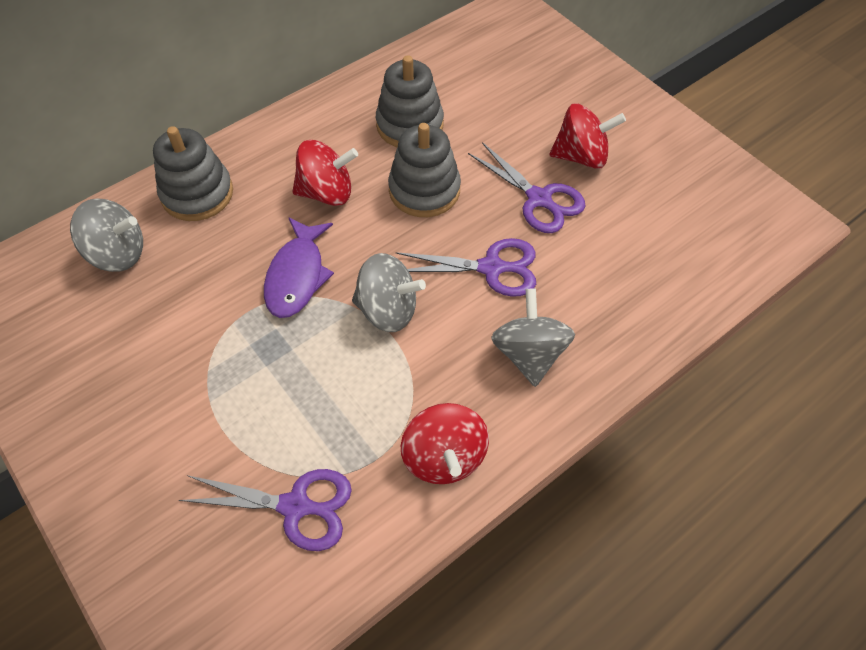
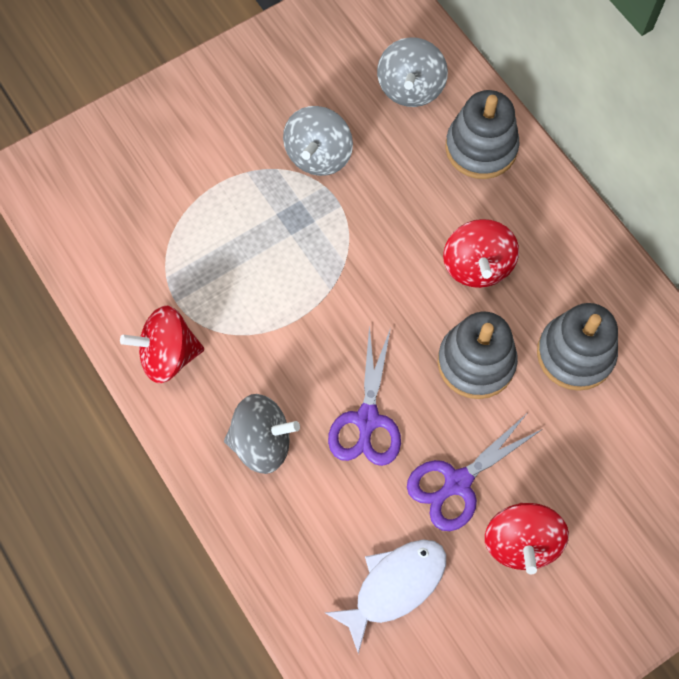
camera: 95 degrees right, 10 degrees up
purple scissors [179,469,352,551] -> none
purple fish [264,217,334,318] -> none
grey spinning top [352,253,426,332] -> grey spinning top moved to [283,106,353,176]
none -> white fish [325,540,446,654]

